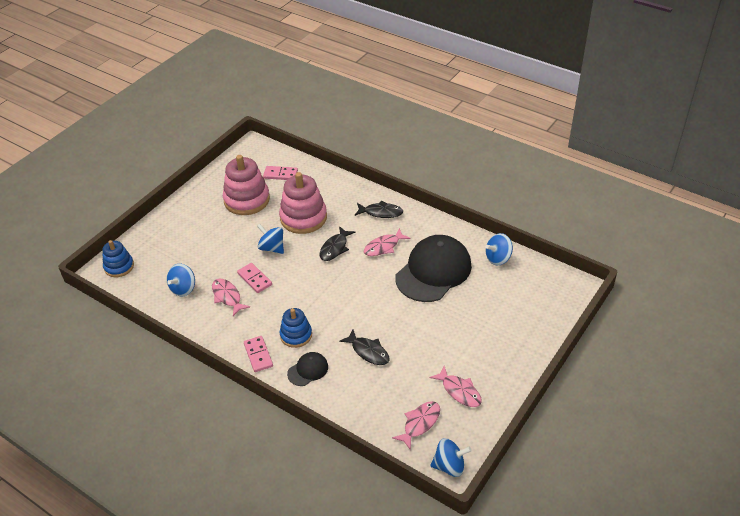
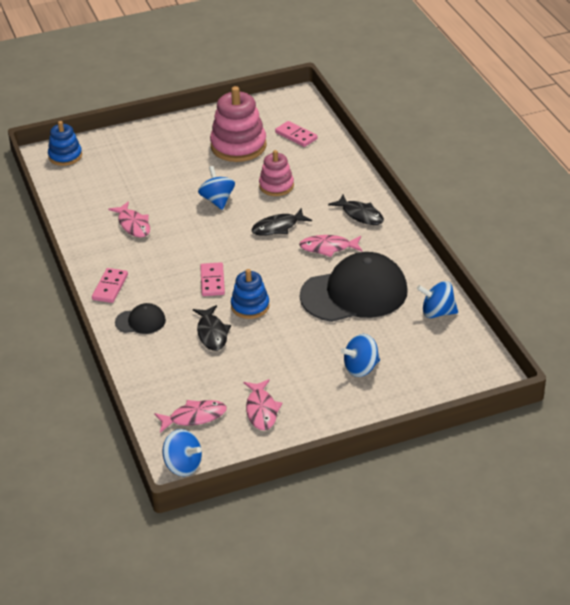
camera: 35 degrees right, 5 degrees down
blue spinning top [167,264,195,296] -> blue spinning top moved to [341,334,380,377]
pink fish [212,279,250,316] -> pink fish turned 150 degrees clockwise [108,201,150,237]
pink domino [237,263,272,293] -> pink domino moved to [200,262,225,296]
pink stacking toy [279,172,327,234] -> pink stacking toy [259,150,294,196], size x0.60
blue stacking toy [280,308,312,348] -> blue stacking toy moved to [231,269,270,319]

